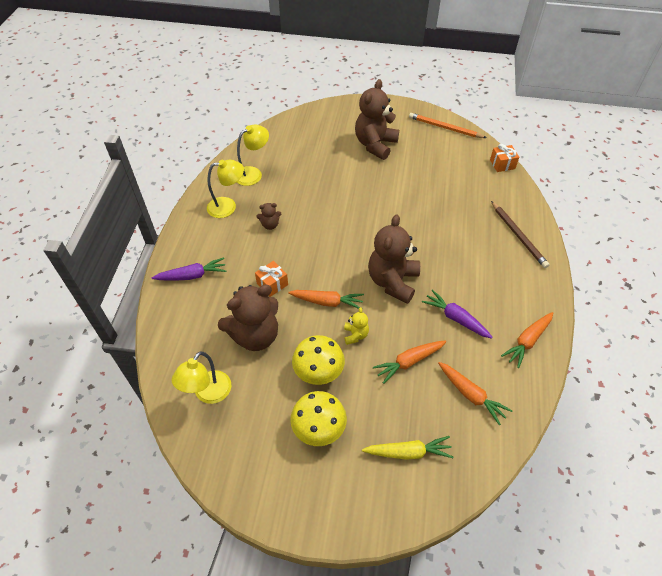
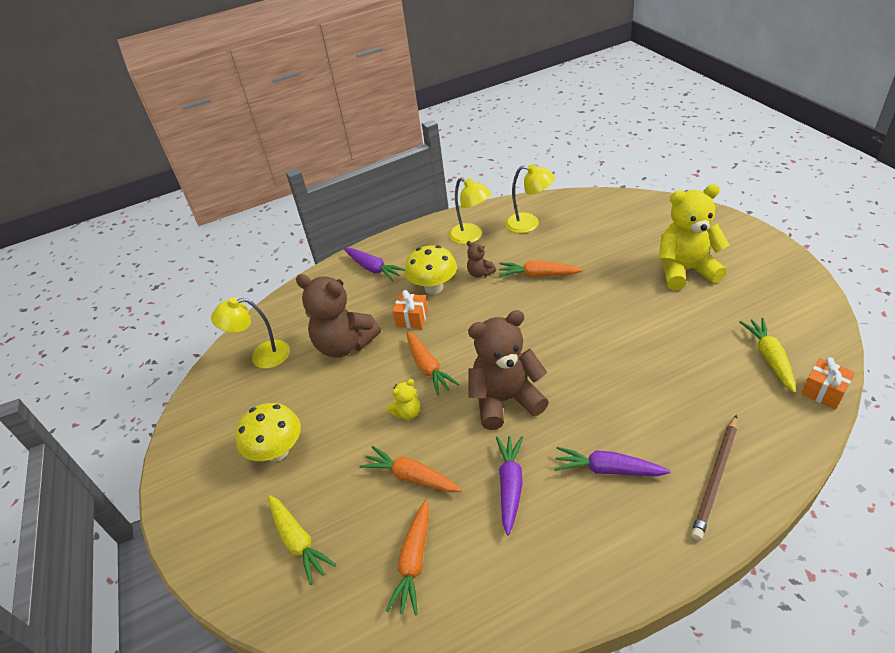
camera: 60 degrees right, 10 degrees down
yellow mushroom [292,335,345,385] -> yellow mushroom moved to [405,245,457,294]
brown teddy bear [355,79,399,160] -> yellow teddy bear [659,184,729,290]
orange pencil [409,113,487,138] -> none
orange carrot [501,312,553,368] -> orange carrot moved to [498,261,583,277]
none -> purple carrot [555,447,671,476]
none -> yellow carrot [740,318,796,393]

